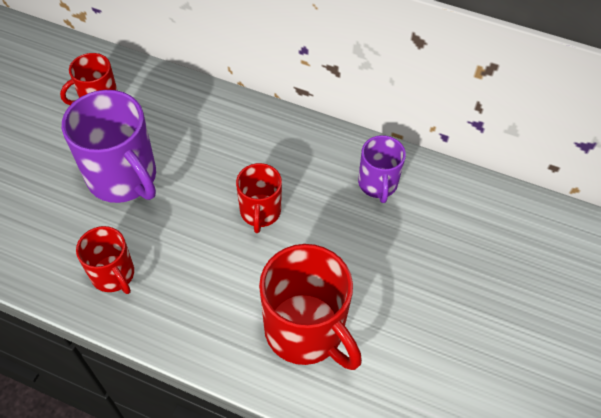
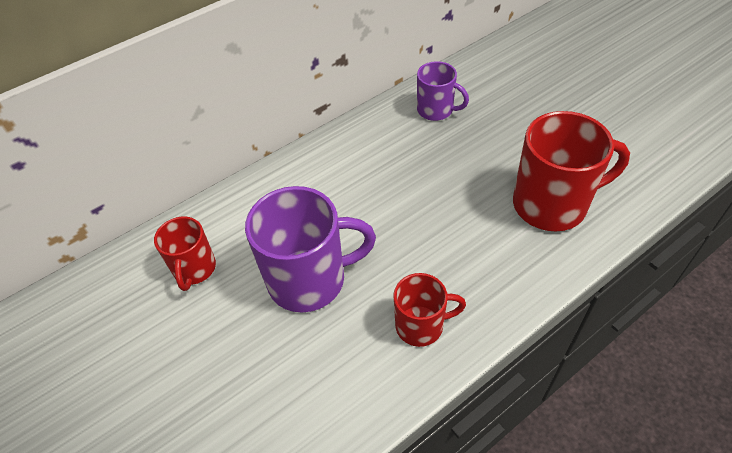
camera: 55 degrees left, 5 degrees down
red mug [236,163,282,233] -> none

